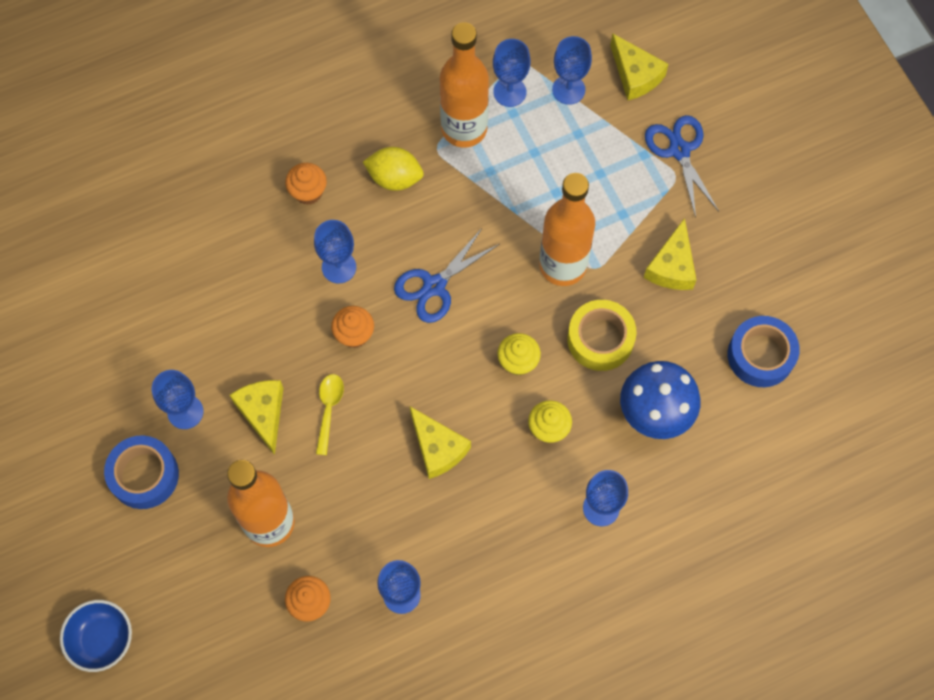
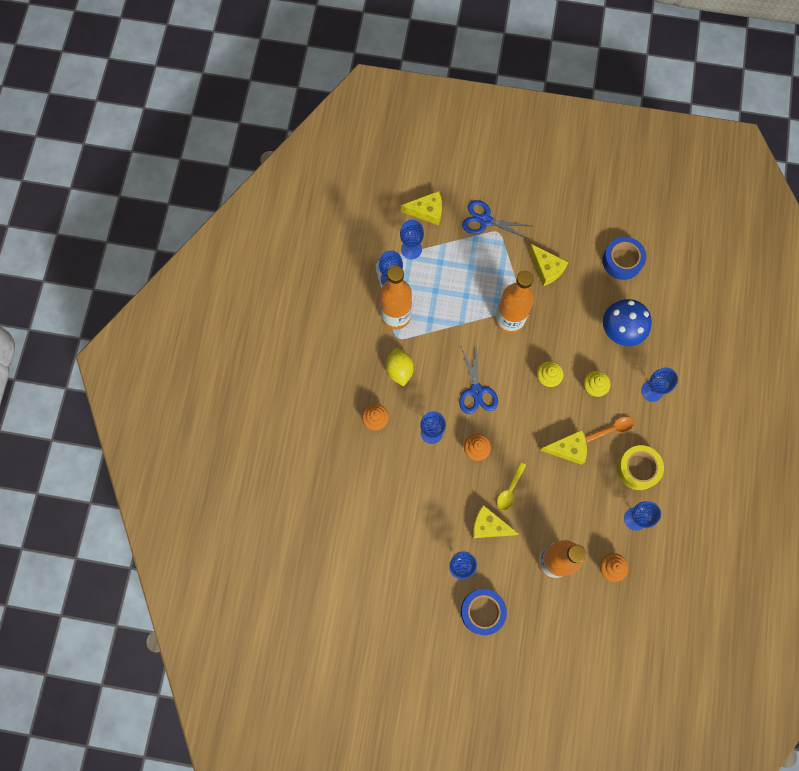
camera: 55 degrees left, 5 degrees up
blue bowl [60,600,132,672] -> none
yellow spoon [316,374,344,455] -> yellow spoon turned 105 degrees counterclockwise [497,462,526,511]
yellow lemon [363,147,424,191] -> yellow lemon turned 60 degrees counterclockwise [386,348,414,386]
yellow tape [567,300,636,371] -> yellow tape moved to [617,445,664,490]
none -> orange spoon [585,417,634,442]

